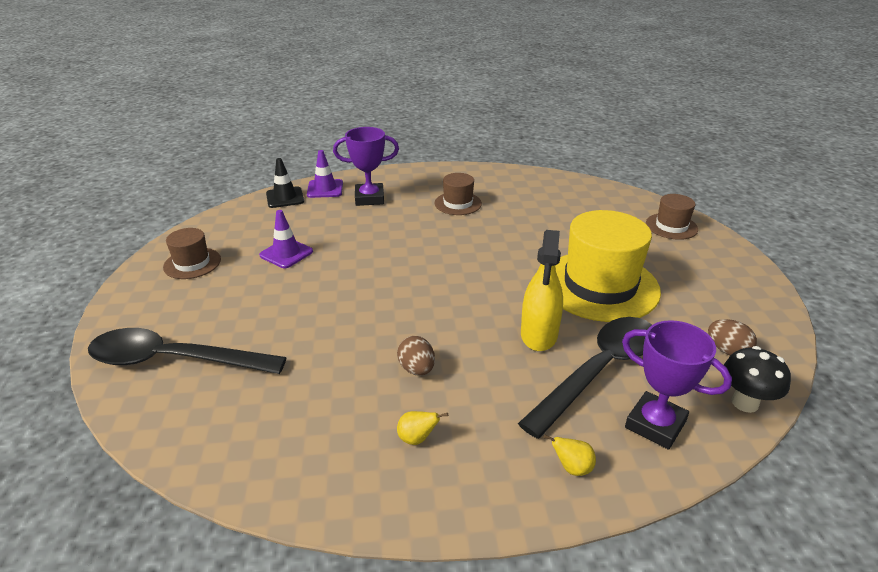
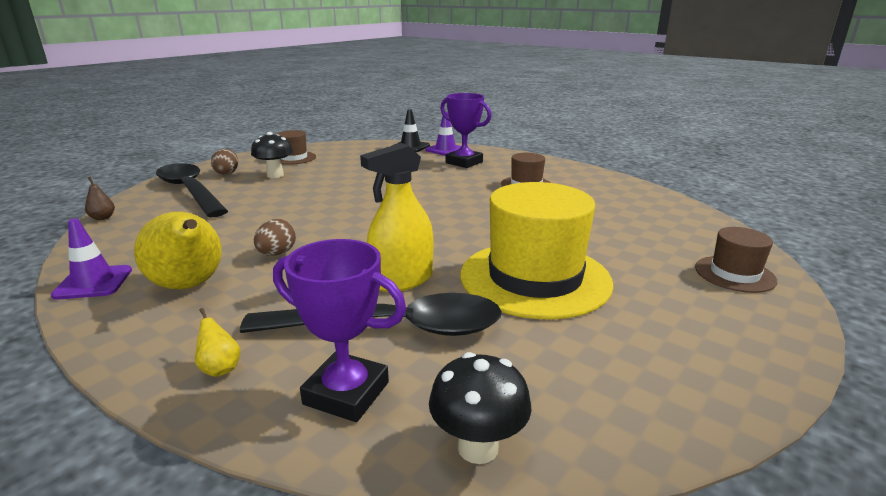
camera: 45 degrees right, 10 degrees down
purple traffic cone [259,210,313,268] -> purple traffic cone moved to [51,218,132,300]
yellow pear [397,411,448,445] -> yellow pear [134,212,222,289], size x2.36
purple trophy [622,320,732,450] -> purple trophy turned 60 degrees counterclockwise [273,239,406,422]
brown egg [708,319,757,356] -> brown egg moved to [211,149,238,175]
none -> brown pear [85,177,115,220]
none -> black mushroom [251,132,293,178]

